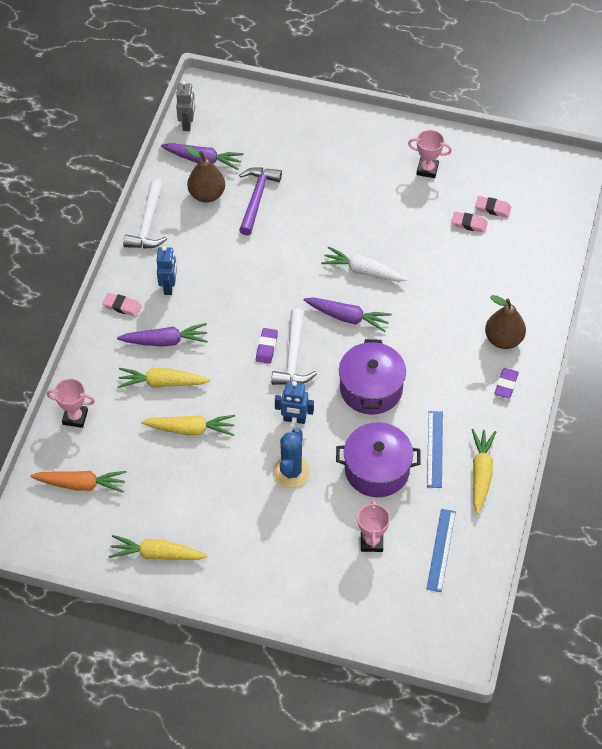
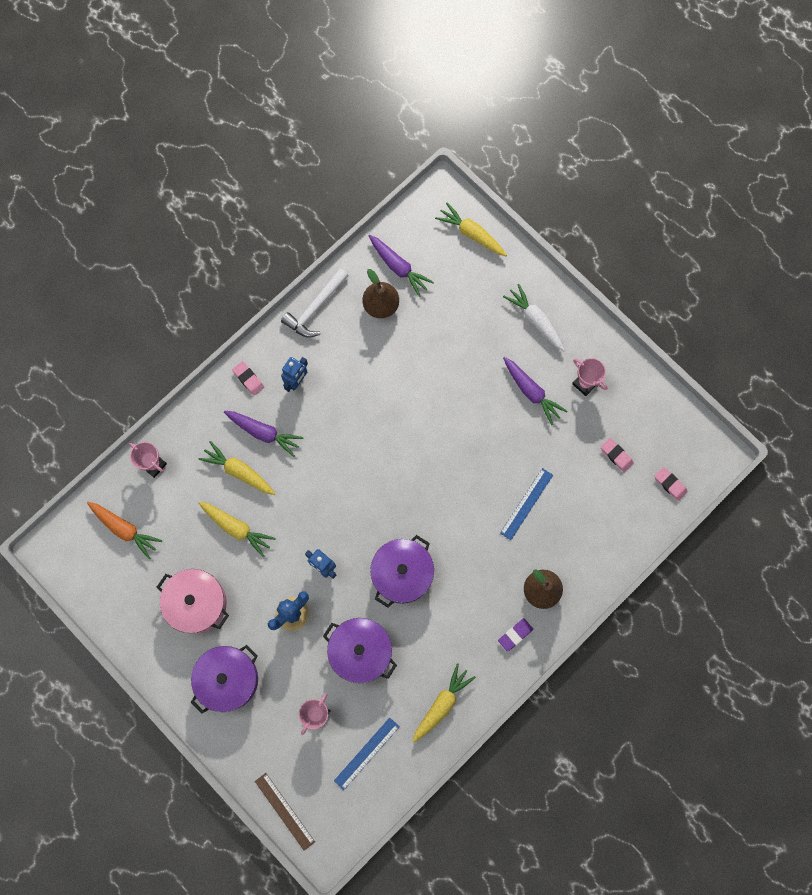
camera: 30 degrees right, 20 degrees up
yellow carrot [108,535,208,560] -> yellow carrot moved to [435,203,507,256]
grey robot [176,81,195,131] -> none
purple hammer [239,167,282,236] -> none
purple eraser [256,328,278,364] -> none
white hammer [271,308,317,385] -> none
purple carrot [304,297,392,332] -> purple carrot moved to [503,357,568,425]
white carrot [321,246,408,282] -> white carrot moved to [503,284,565,351]
blue ruler [427,411,443,488] -> blue ruler moved to [500,468,553,540]
pink eraser [451,211,488,233] -> pink eraser moved to [654,467,688,501]
none -> pink pot [157,569,229,634]
none -> purple pot [191,645,258,714]
none -> brown ruler [255,773,315,851]

